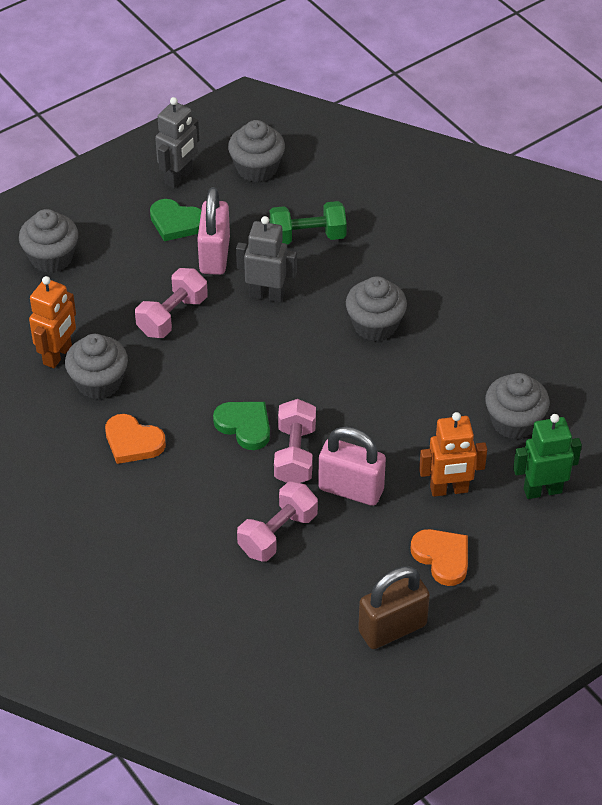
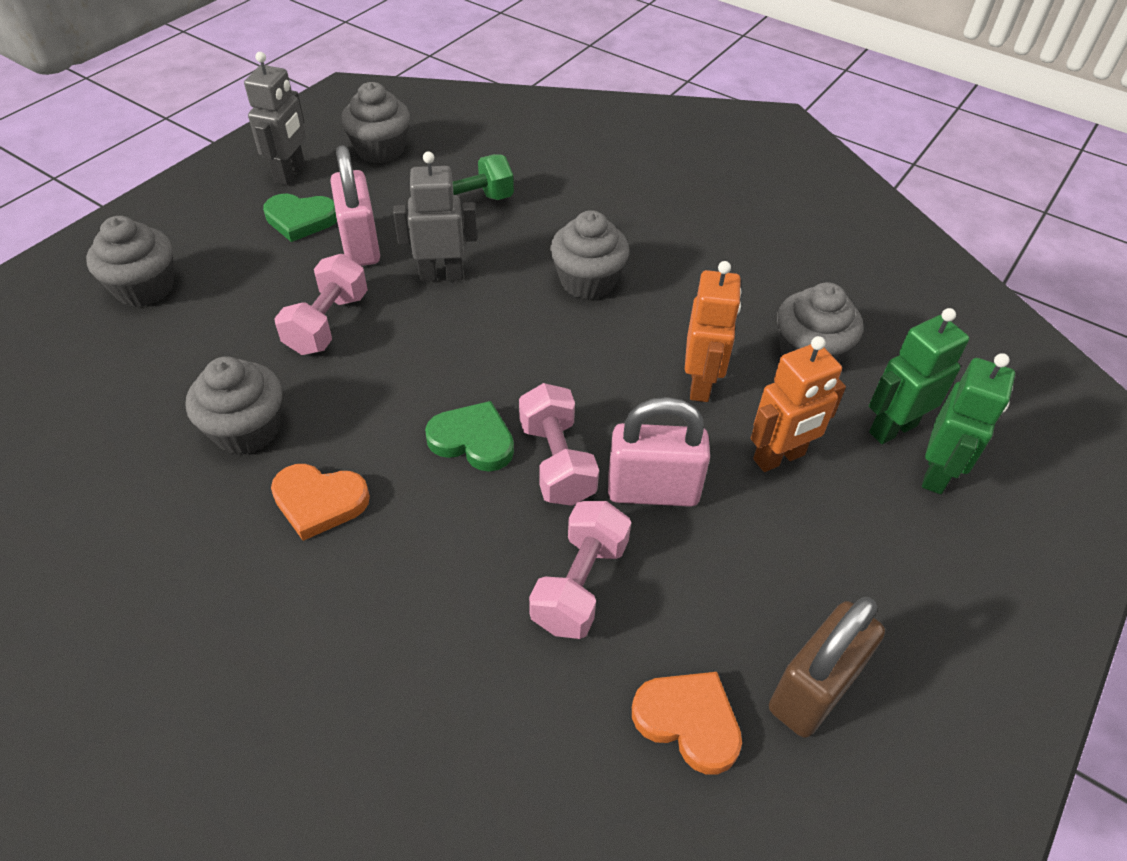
camera: 20 degrees left, 0 degrees up
orange robot [29,276,76,368] -> orange robot moved to [685,261,742,402]
orange heart [411,529,468,586] -> orange heart moved to [632,672,742,775]
none -> green robot [922,353,1015,494]

